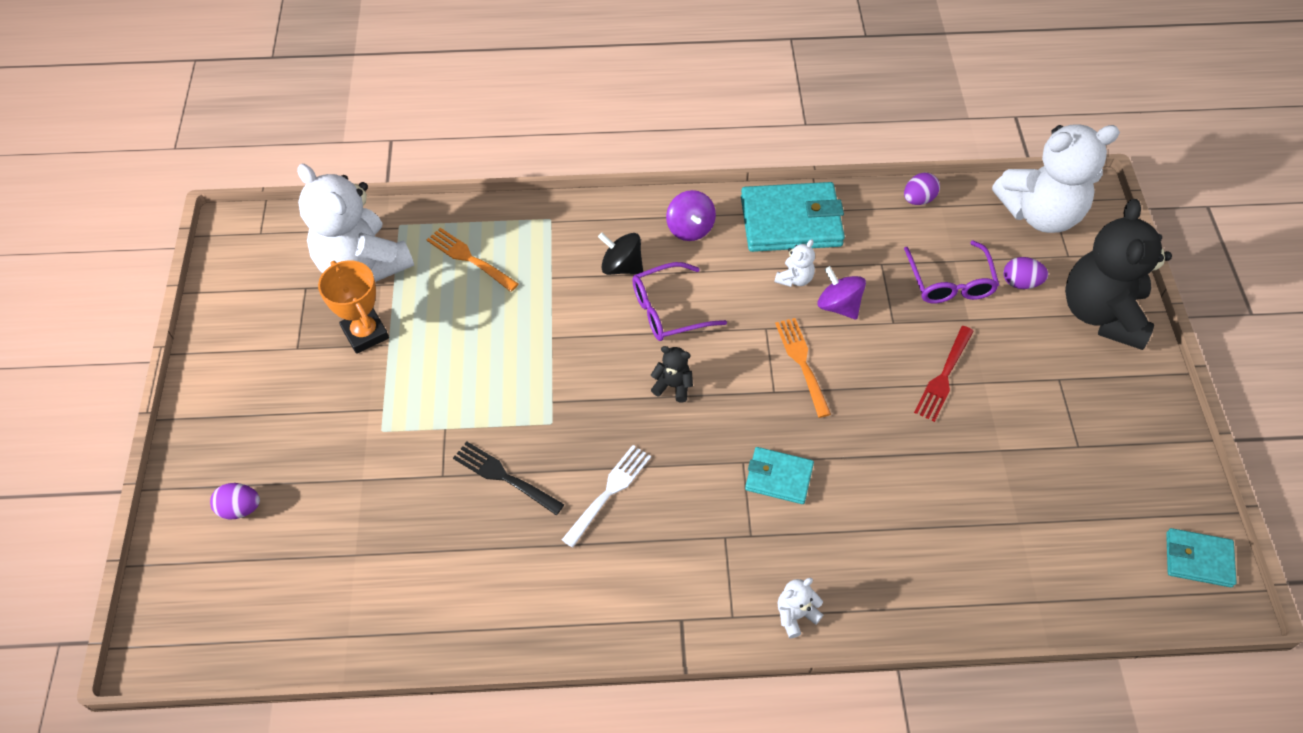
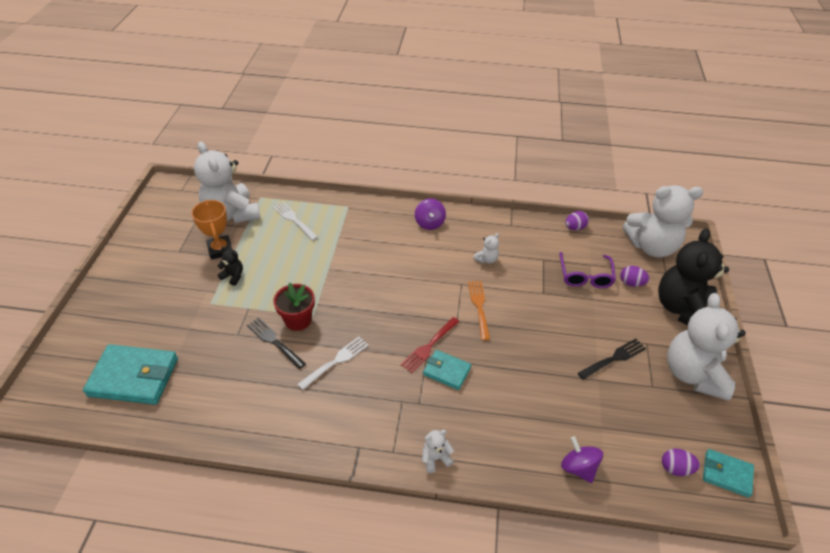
camera: 10 degrees right, 10 degrees down
purple egg [210,483,260,519] -> purple egg moved to [662,449,700,476]
orange fork [427,228,519,292] -> white fork [273,202,318,241]
black spinning top [598,233,643,275] -> none
purple glasses [632,262,727,341] -> none
black teddy bear [651,346,693,403] -> black teddy bear moved to [218,246,243,286]
turquoise wallet [741,182,845,252] -> turquoise wallet moved to [83,344,178,405]
purple spinning top [818,266,866,320] -> purple spinning top moved to [561,436,603,483]
red fork [914,326,974,422] -> red fork moved to [401,317,460,373]
none -> red flower pot [273,283,315,331]
none -> black fork [578,339,646,380]
none -> white teddy bear [667,293,746,401]

